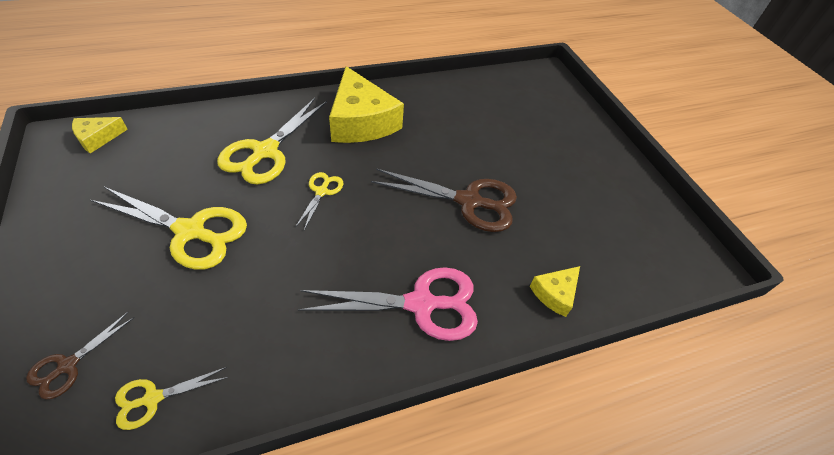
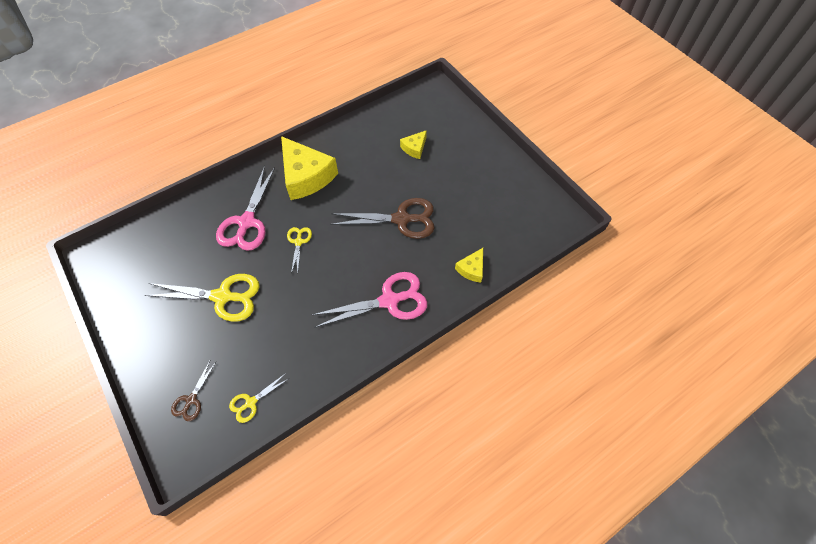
camera: 10 degrees left, 10 degrees up
yellow cheese [72,117,128,154] -> yellow cheese moved to [400,130,427,159]
yellow scissors [217,98,327,185] -> pink scissors [216,166,275,251]

